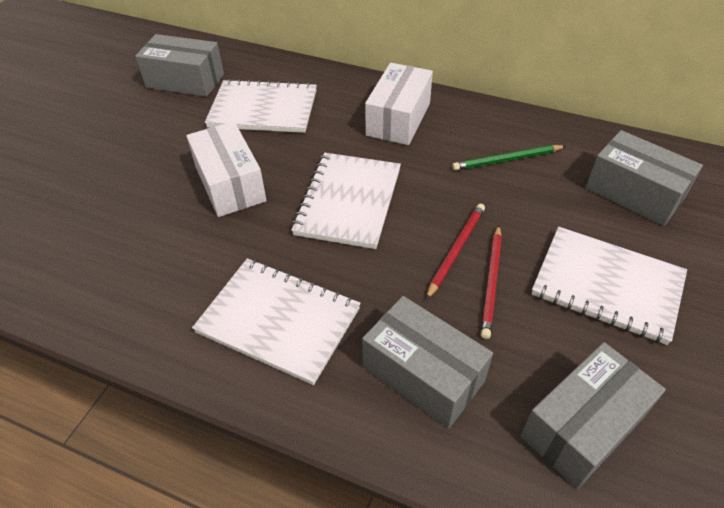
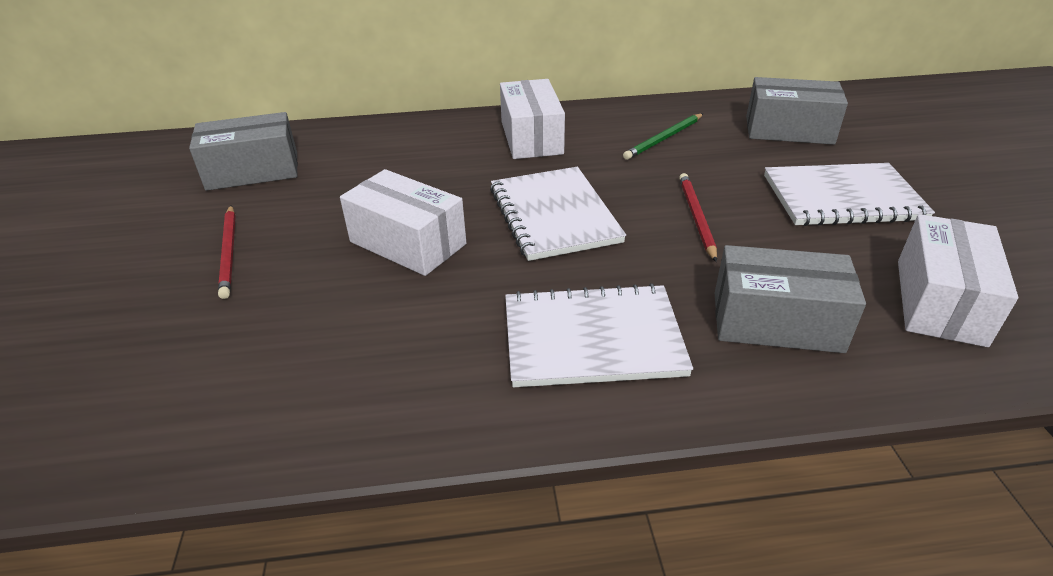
camera: 30 degrees left, 10 degrees down
white notebook [205,79,317,133] -> none
red pencil [481,225,502,339] -> red pencil moved to [218,206,236,299]
grey box [520,342,666,489] -> white box [898,214,1018,347]

